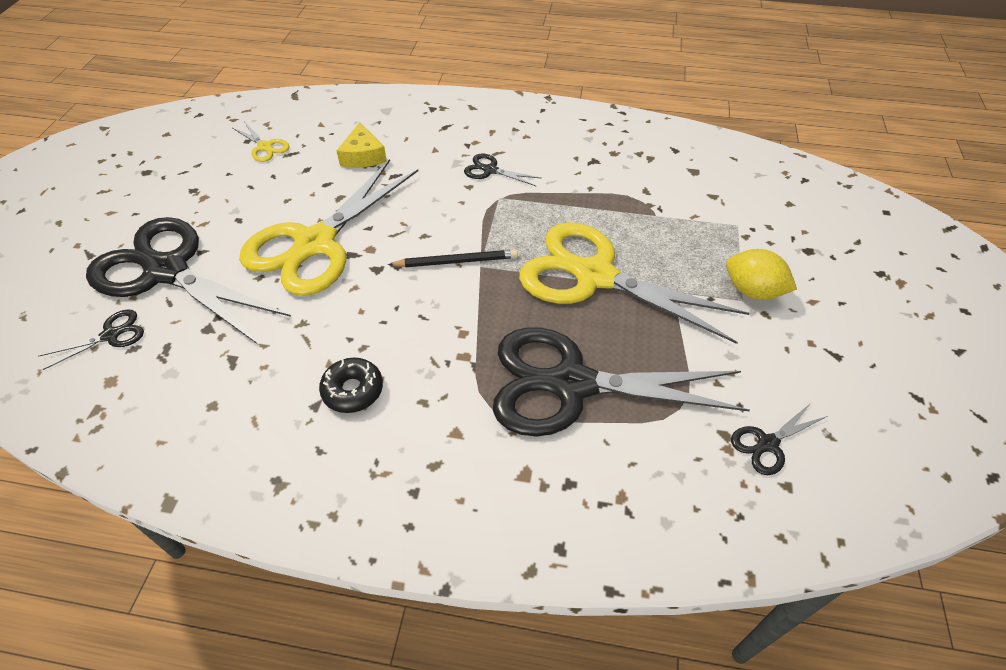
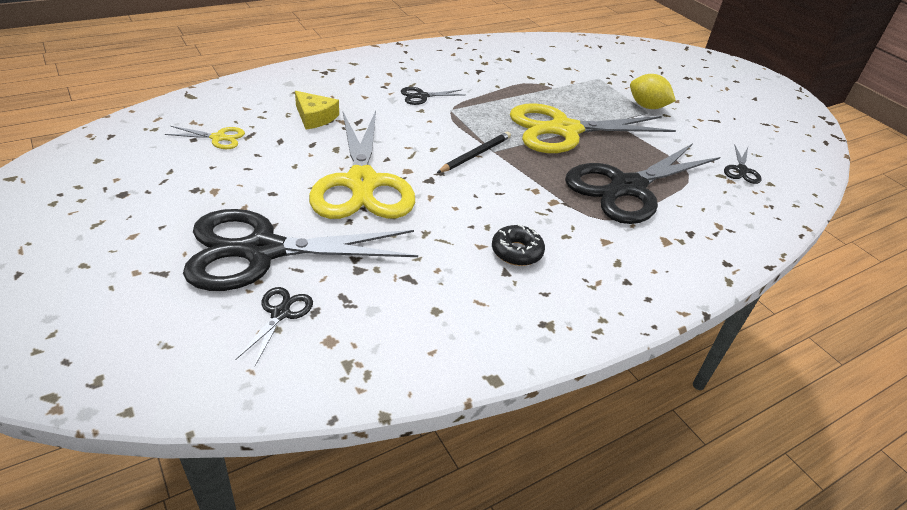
camera: 45 degrees left, 10 degrees down
yellow lemon [726,249,797,300] -> yellow lemon turned 45 degrees clockwise [630,74,676,109]

